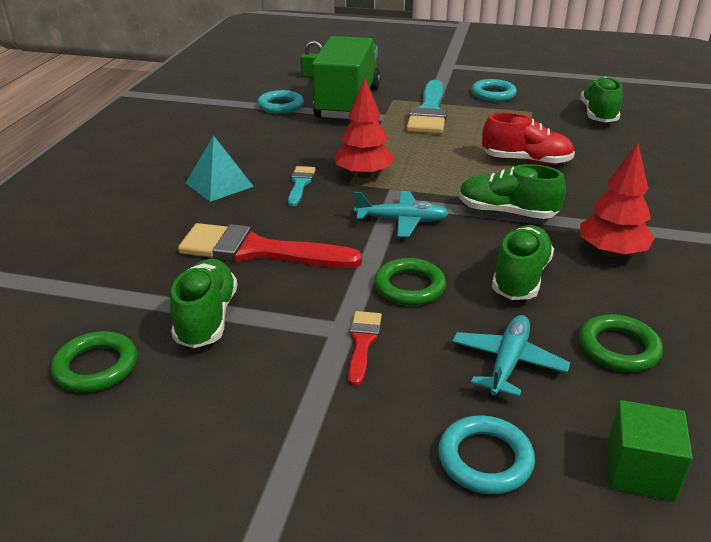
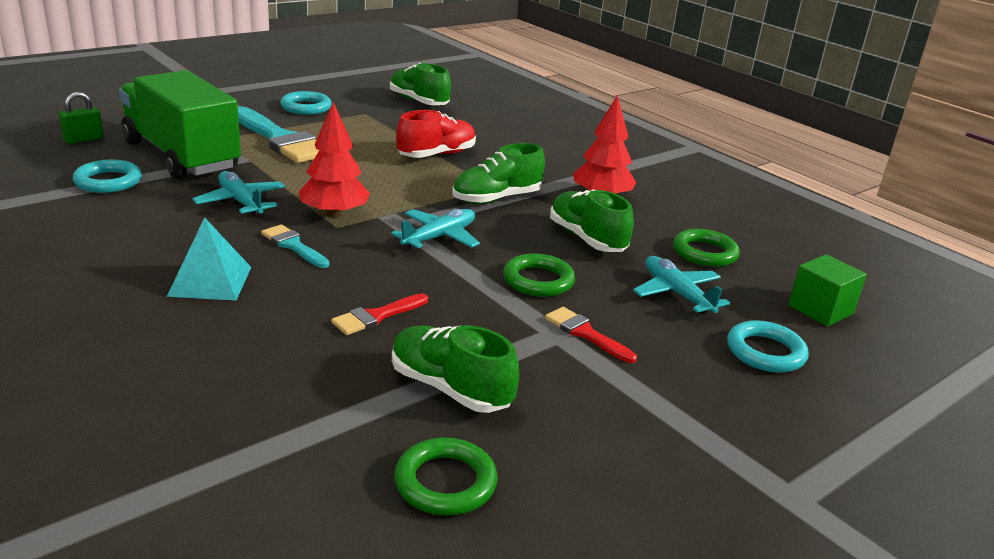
camera: 55 degrees left, 5 degrees down
red brush [178,223,362,268] -> red brush [331,293,428,335], size x0.49
none -> turquoise plane [192,171,285,217]

